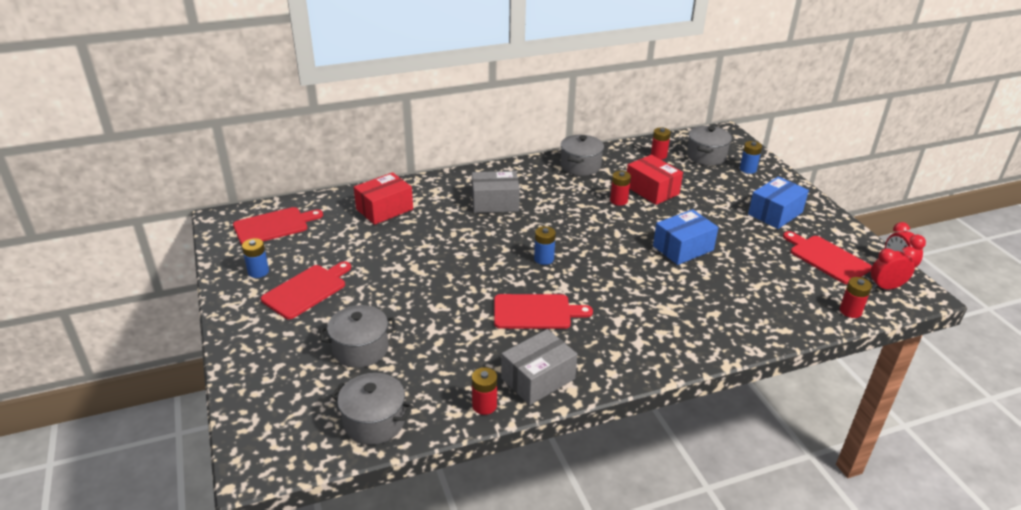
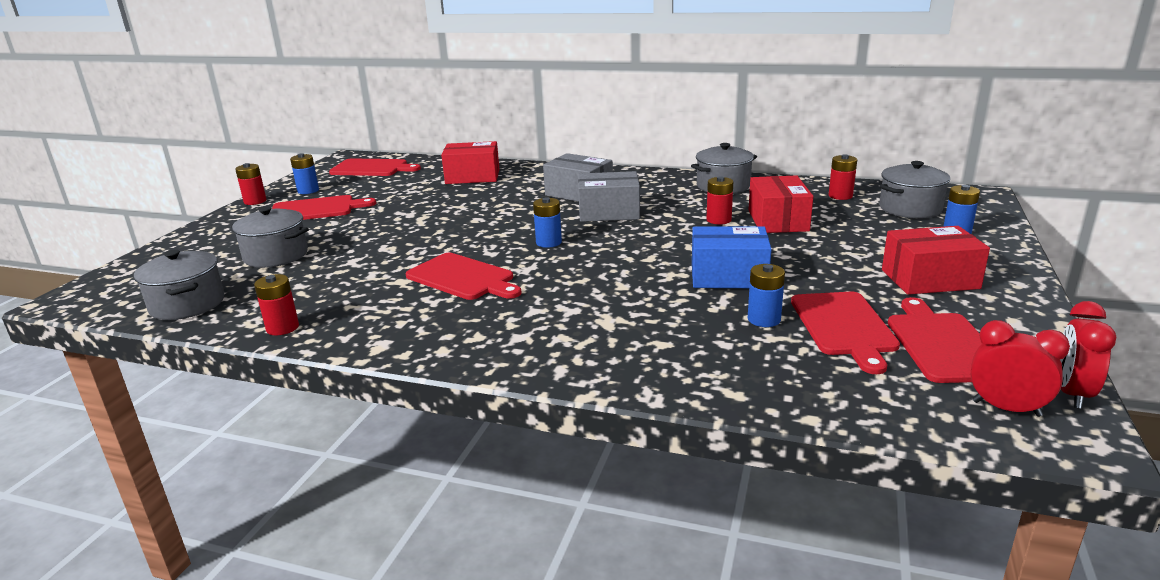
camera: 40 degrees right, 10 degrees down
grey box [501,329,578,405] -> grey box moved to [578,171,640,222]
blue box [748,176,809,229] -> red box [882,226,990,295]
red battery [840,277,872,318] -> red battery moved to [235,163,267,205]
none -> blue battery [748,264,785,327]
none -> red cutting board [791,292,900,374]

